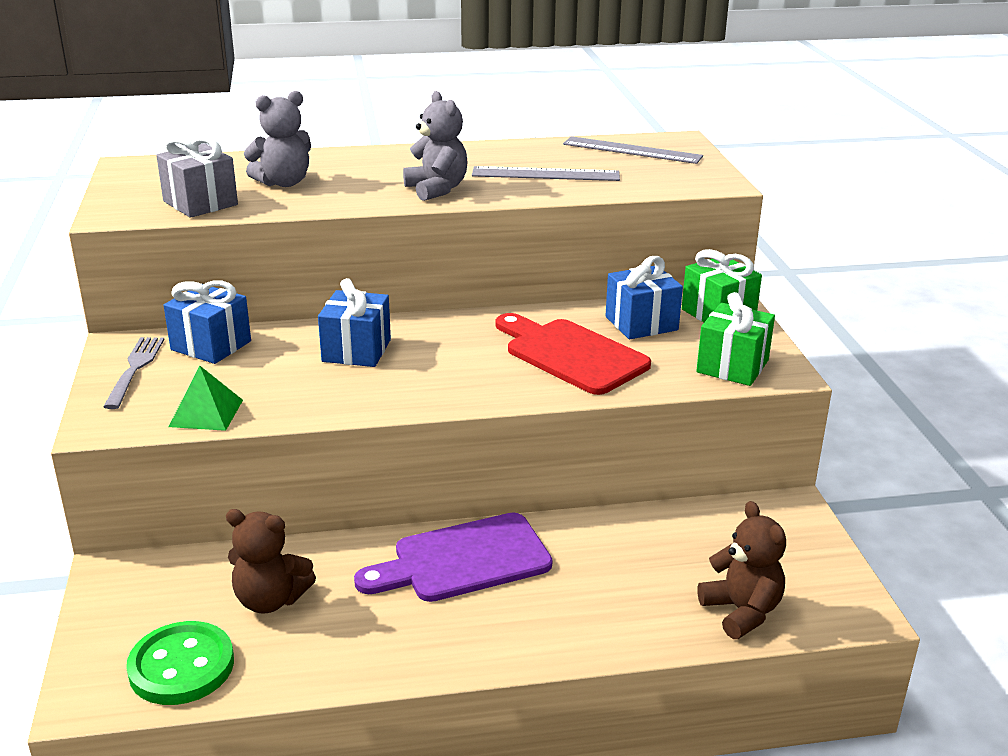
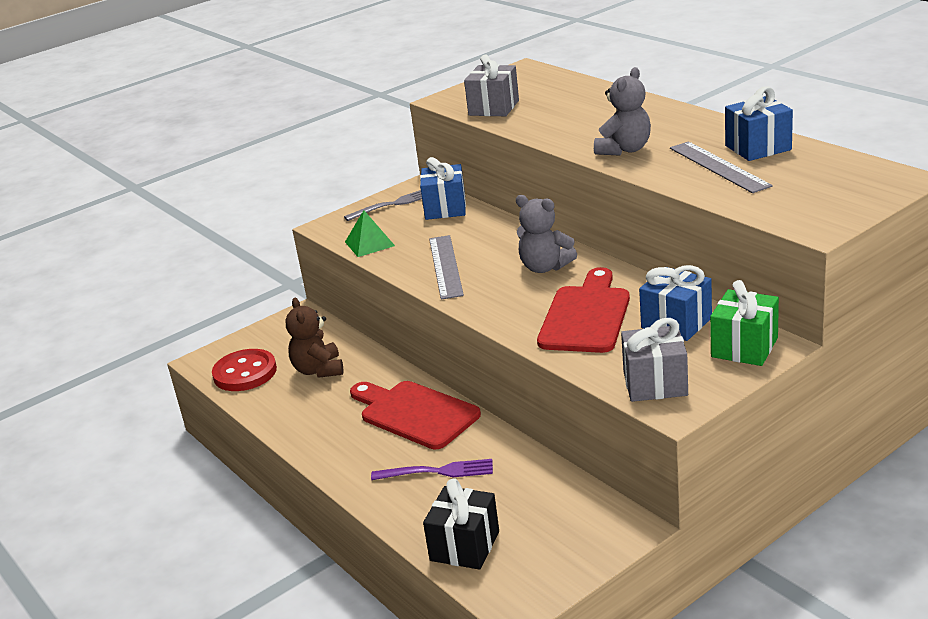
camera: 65 degrees right, 0 degrees up
green button [126,621,234,705] -> red button [212,349,277,391]
grey teddy bear [244,91,311,187] -> grey teddy bear moved to [516,195,577,273]
blue gift [318,278,391,367] -> blue gift moved to [725,86,793,161]
purple cutting board [354,513,552,602] -> red cutting board [350,381,481,449]
grey ruler [563,136,703,164] -> grey ruler moved to [429,235,464,300]
green gift [696,292,775,386] -> grey gift [621,318,688,402]
brown teddy bear [697,501,786,639] -> black gift [423,479,499,570]
none -> purple fork [371,459,493,480]

